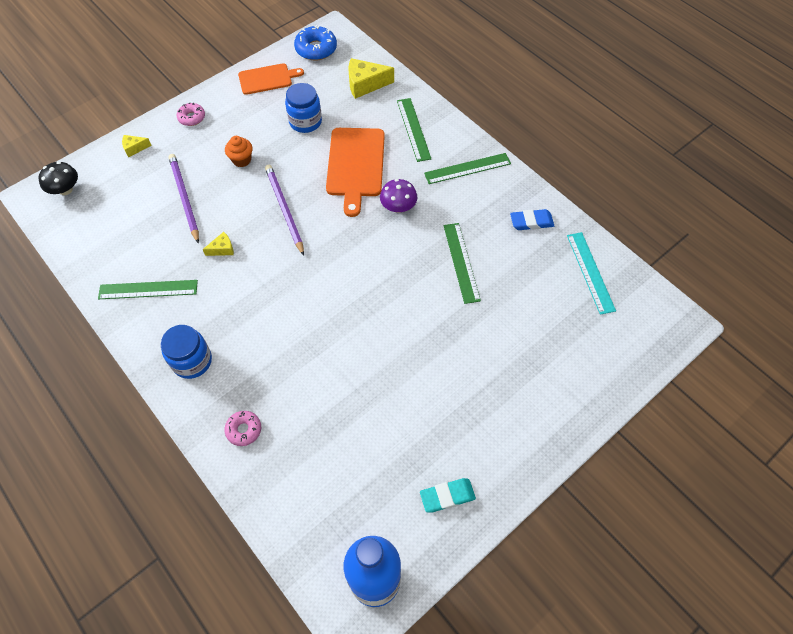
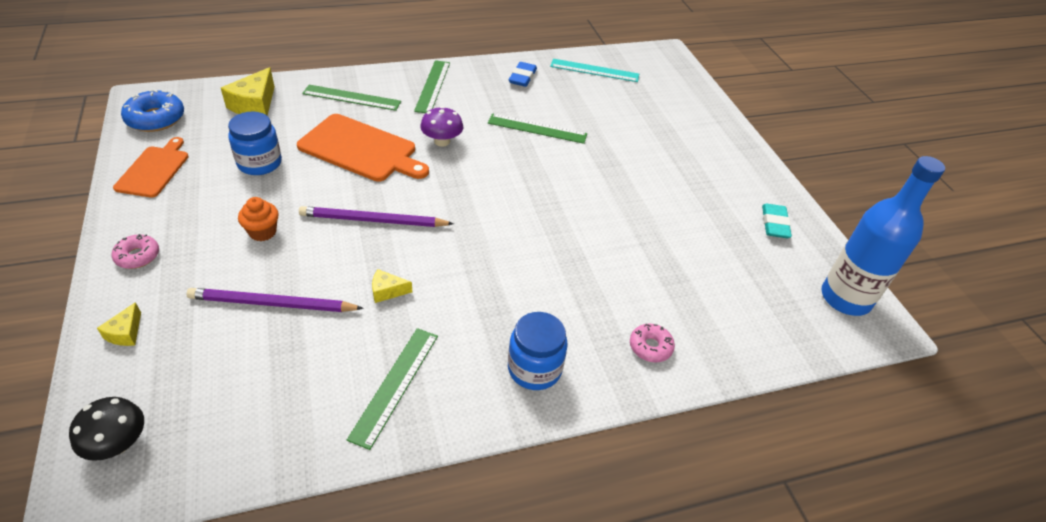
camera: 70 degrees left, 15 degrees down
yellow cheese [203,232,234,256] -> yellow cheese turned 90 degrees counterclockwise [372,269,412,303]

